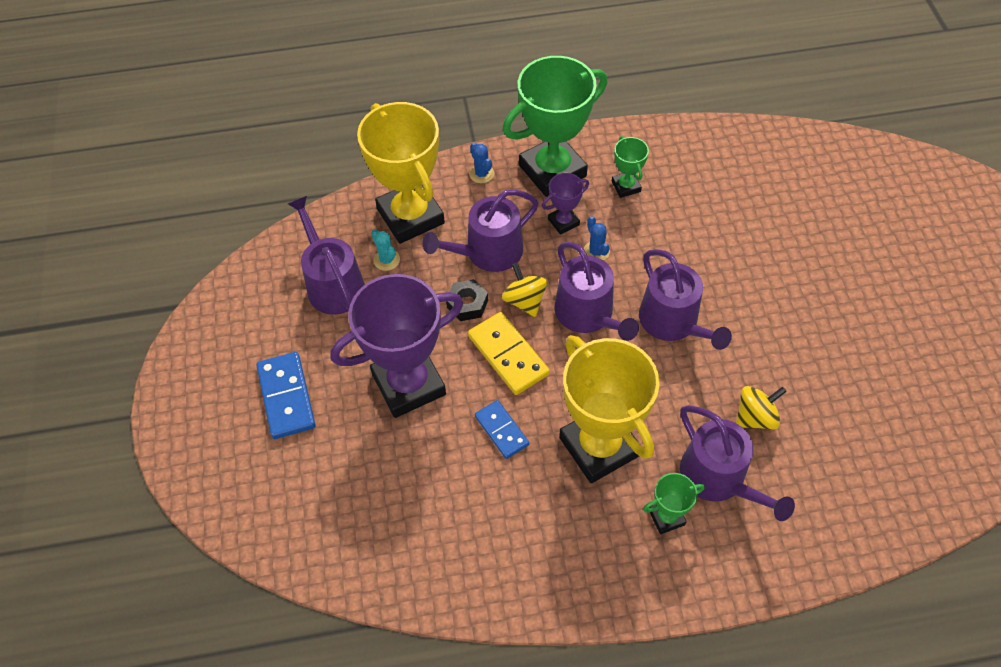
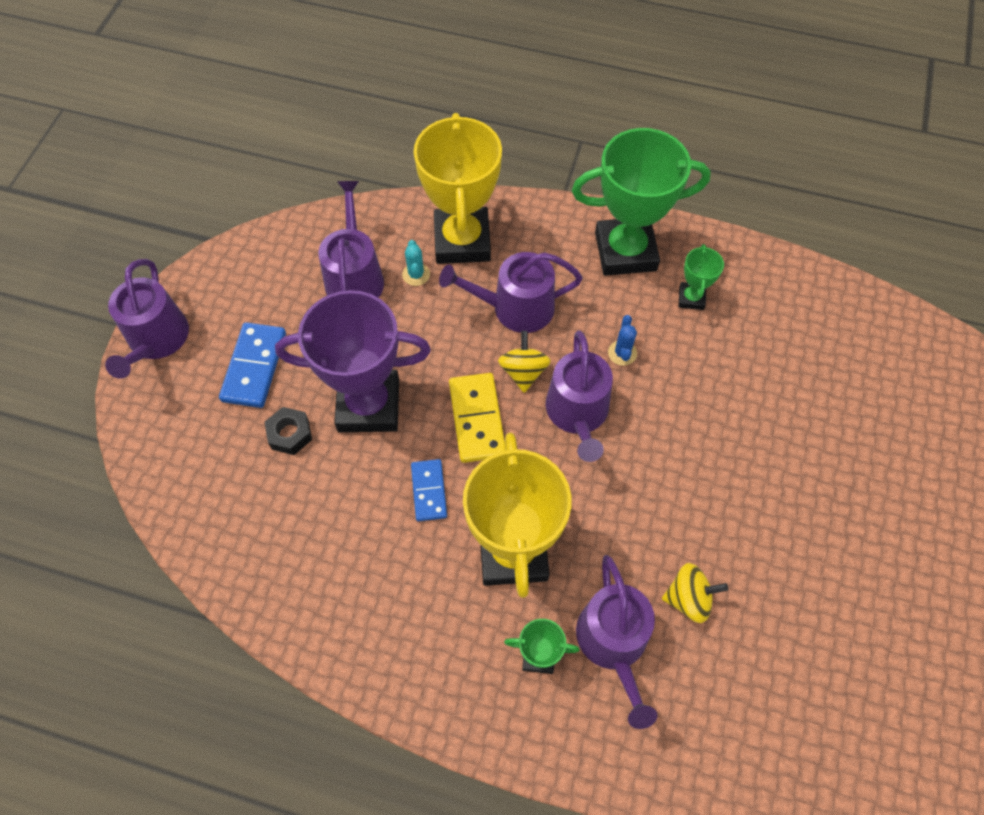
camera: 25 degrees right, 5 degrees up
black nut [446,279,488,321] -> black nut moved to [264,407,312,455]
blue cactus [469,143,494,183] -> none
purple trophy [542,173,589,235] -> none
purple watering can [639,249,732,350] -> purple watering can moved to [105,259,189,379]

